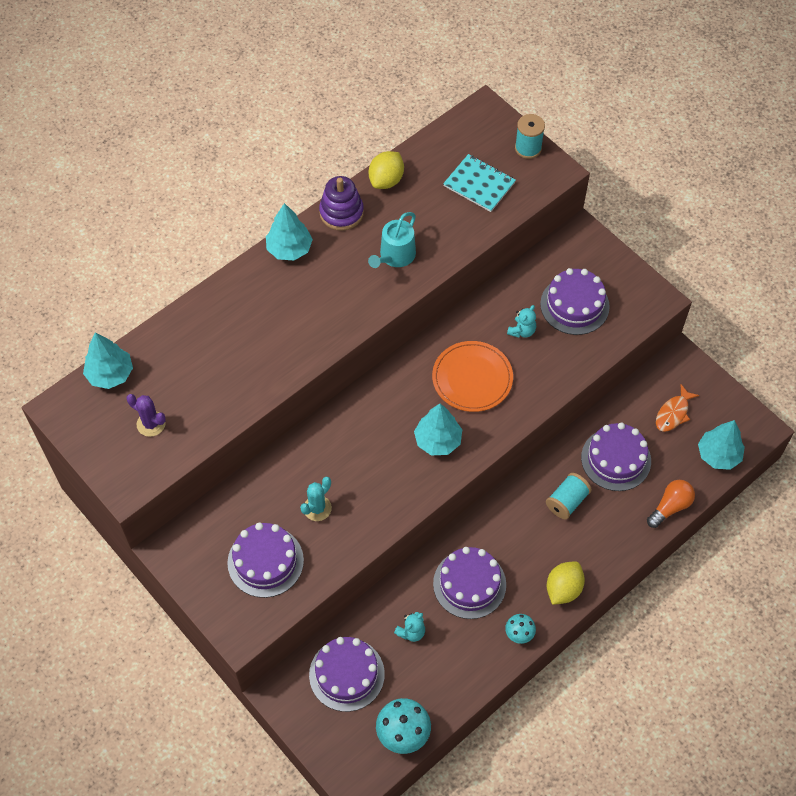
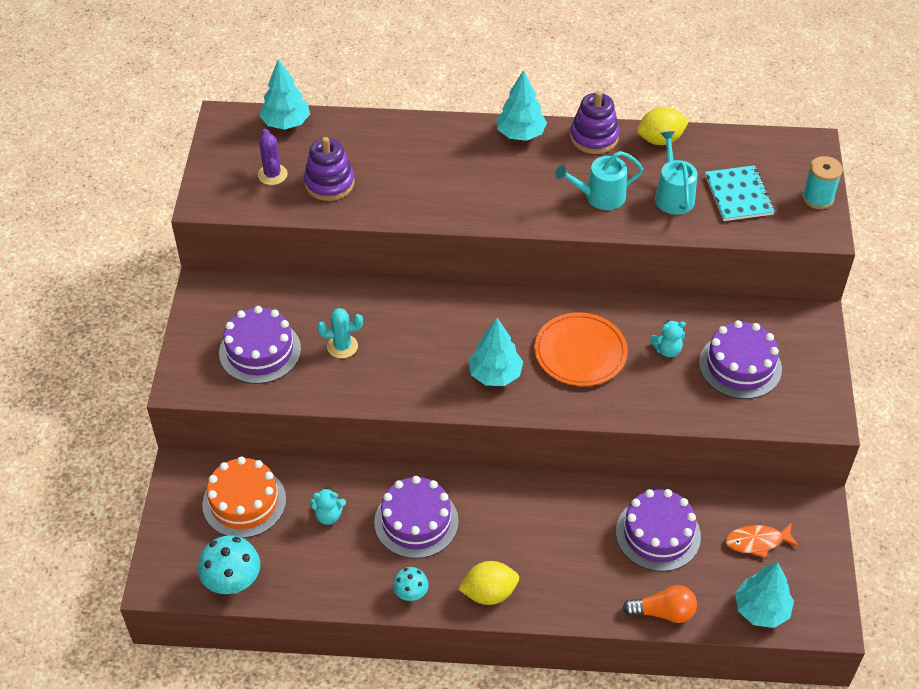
camera: 45 degrees right, 10 degrees down
purple cake [309,637,385,712] -> orange cake [202,457,286,538]
turquoise spool [546,473,592,519] -> none
none -> purple stacking toy [304,137,355,201]
none -> turquoise watering can [655,131,697,215]

